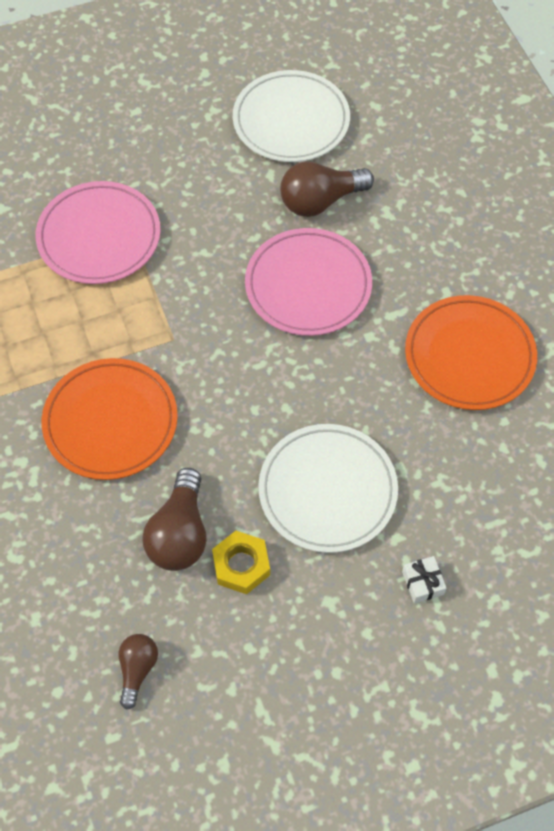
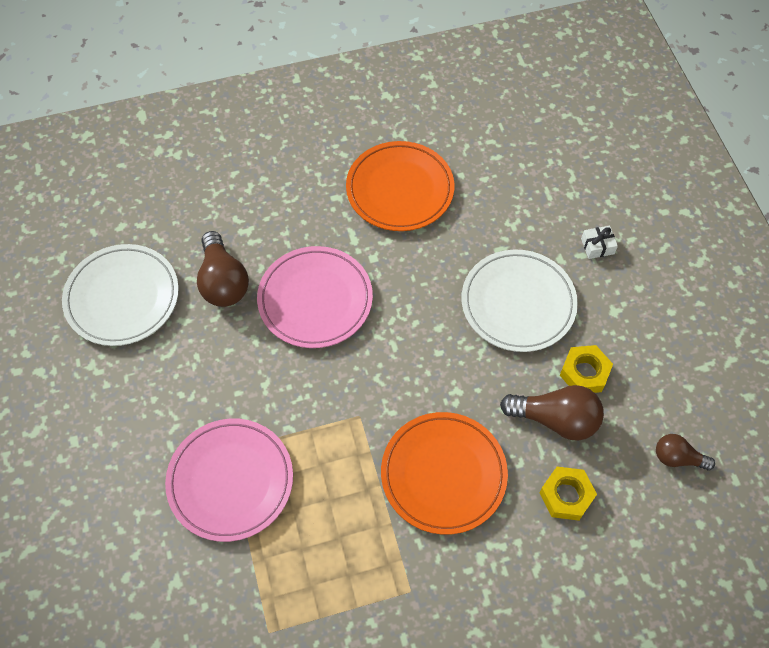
camera: 85 degrees left, 0 degrees up
none -> yellow nut [539,467,597,521]

